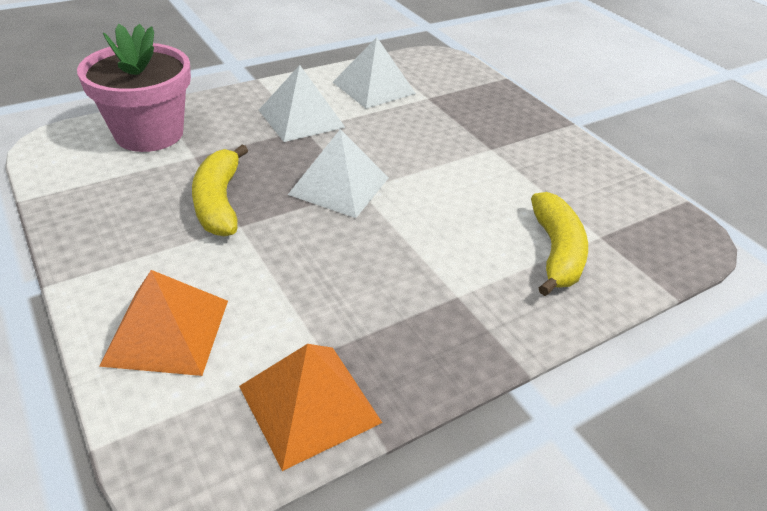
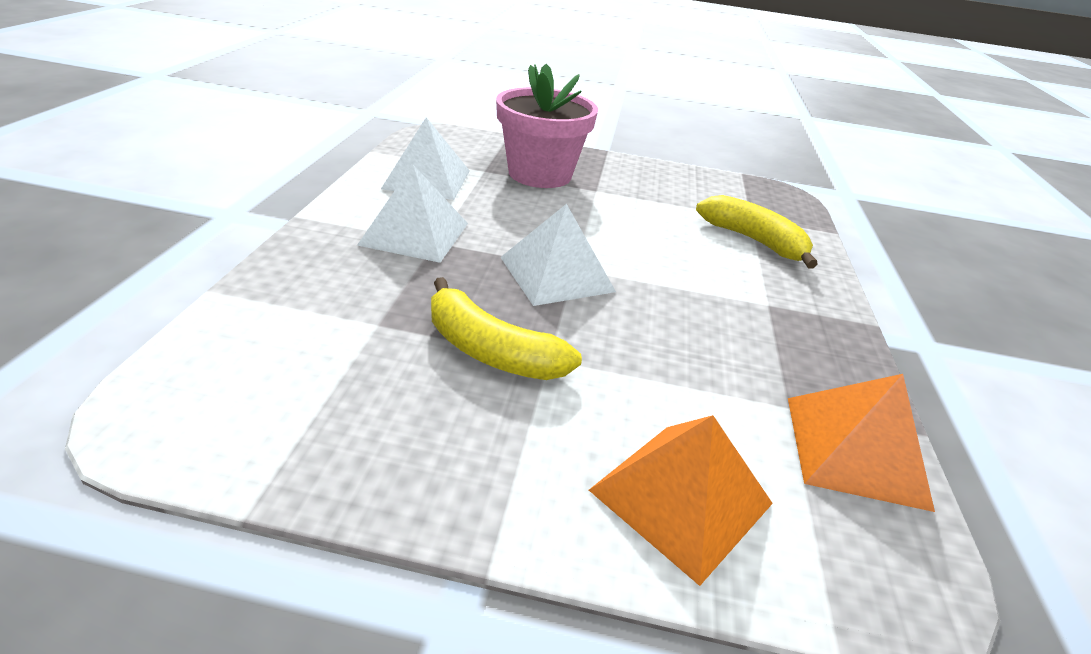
camera: 50 degrees left, 5 degrees down
pink flower pot [77,24,191,152] -> pink flower pot moved to [496,64,598,188]

